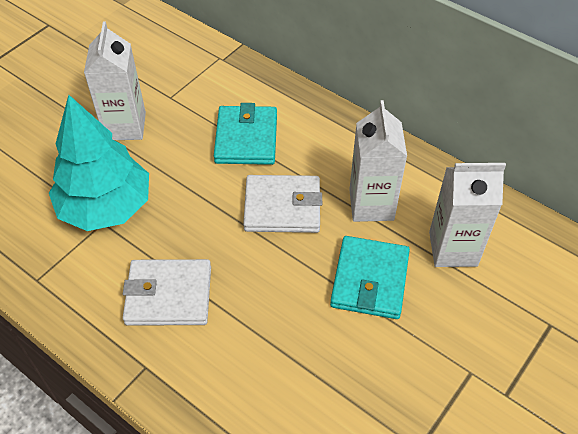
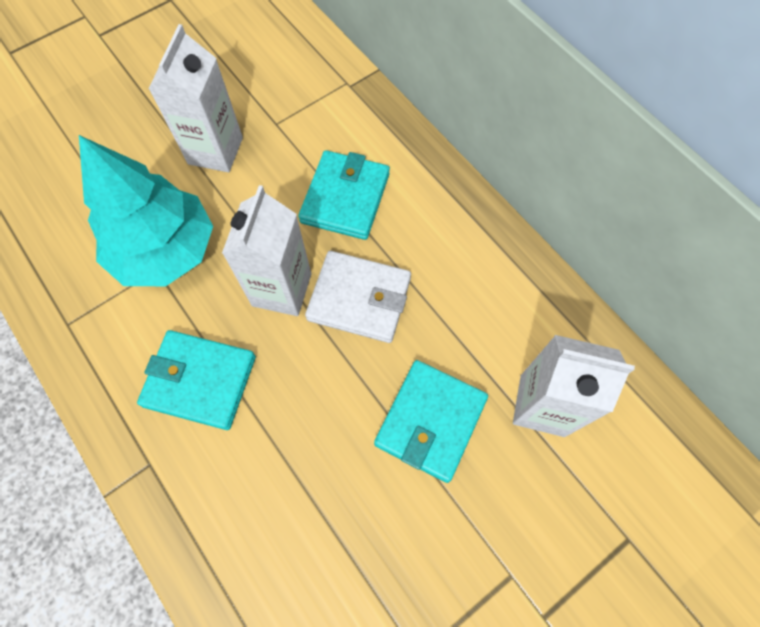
camera: 15 degrees right, 15 degrees up
white wallet [123,259,211,326] -> turquoise wallet [137,330,256,430]
white carton [349,100,407,222] -> white carton moved to [222,185,311,316]

